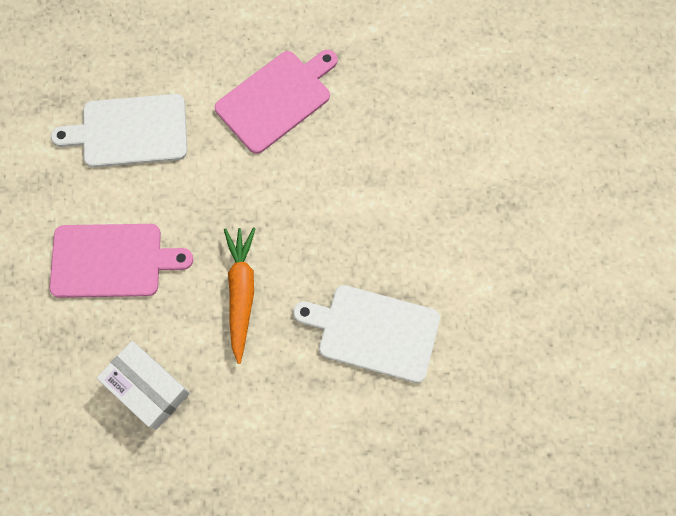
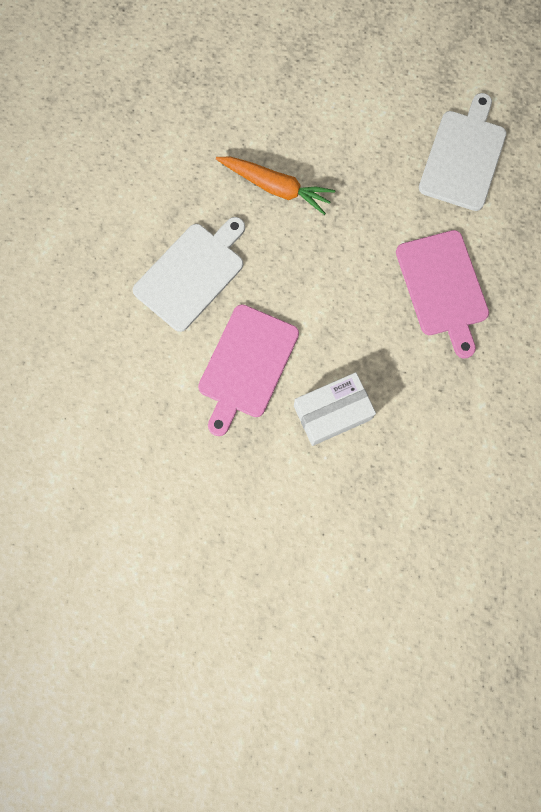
camera: 115 degrees right, 5 degrees up
pink cutting board [49,224,193,298] -> pink cutting board moved to [198,304,299,436]
white box [97,341,190,430] -> white box moved to [294,372,376,446]

